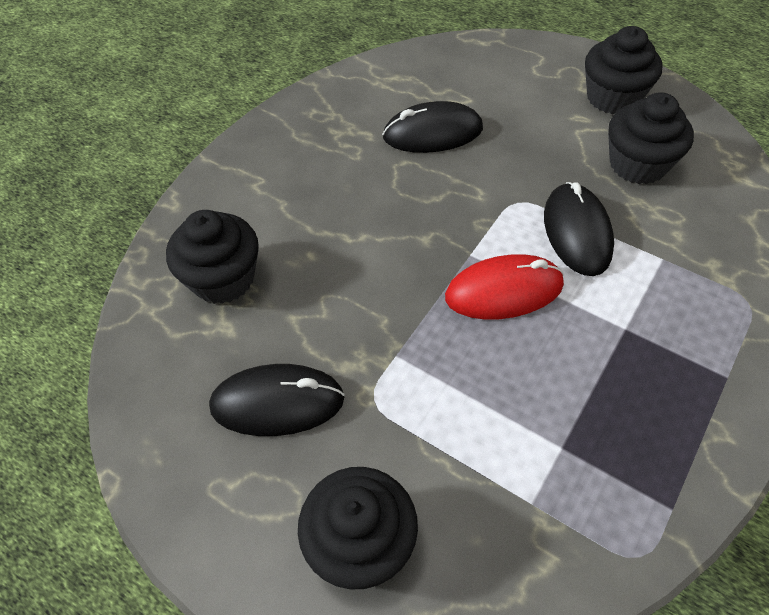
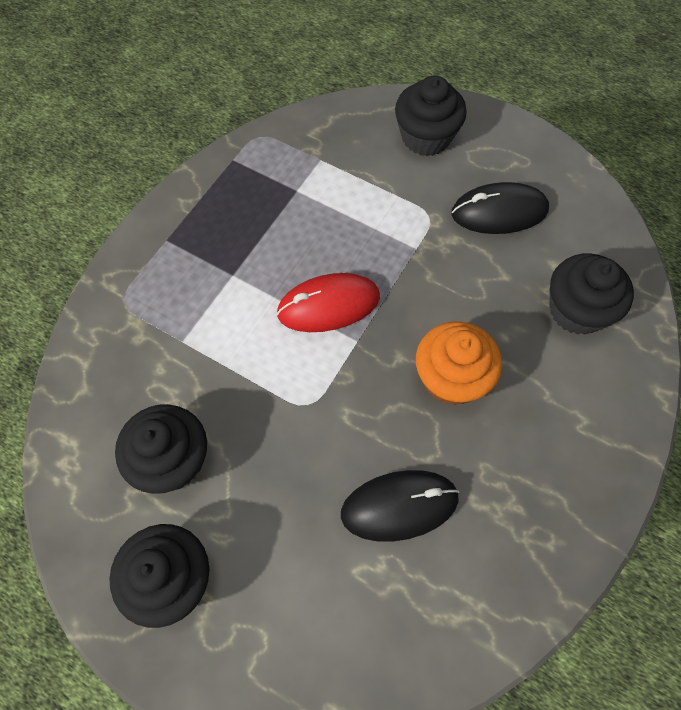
camera: 175 degrees right, 10 degrees up
black mouse [544,182,614,276] -> none
none -> orange cupcake [416,321,502,405]

